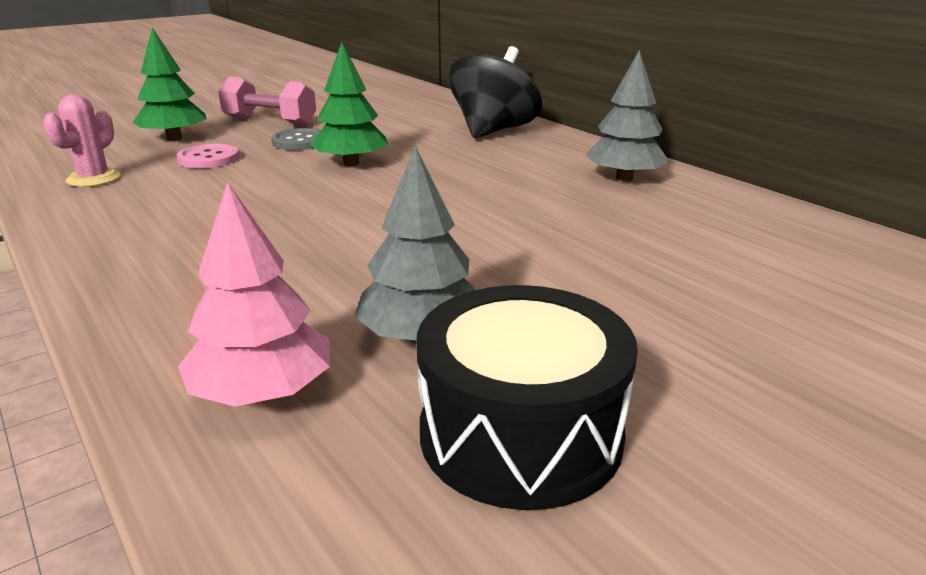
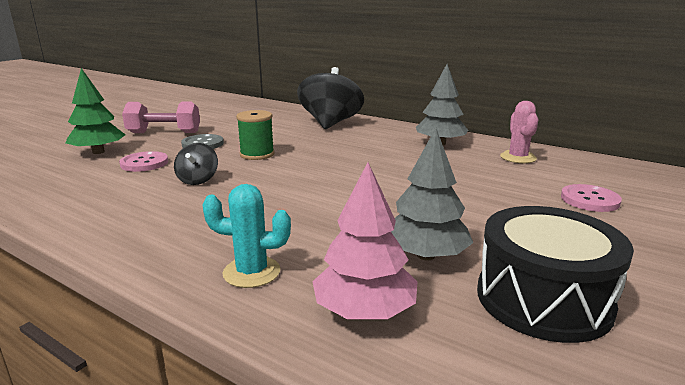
camera: 20 degrees left, 5 degrees down
pink cactus [43,95,121,187] -> pink cactus moved to [500,101,539,163]
green tree [310,42,388,166] -> green spool [236,110,275,160]
none -> black spinning top [174,143,218,185]
none -> turquoise cactus [202,184,291,288]
none -> pink button [561,184,622,212]

